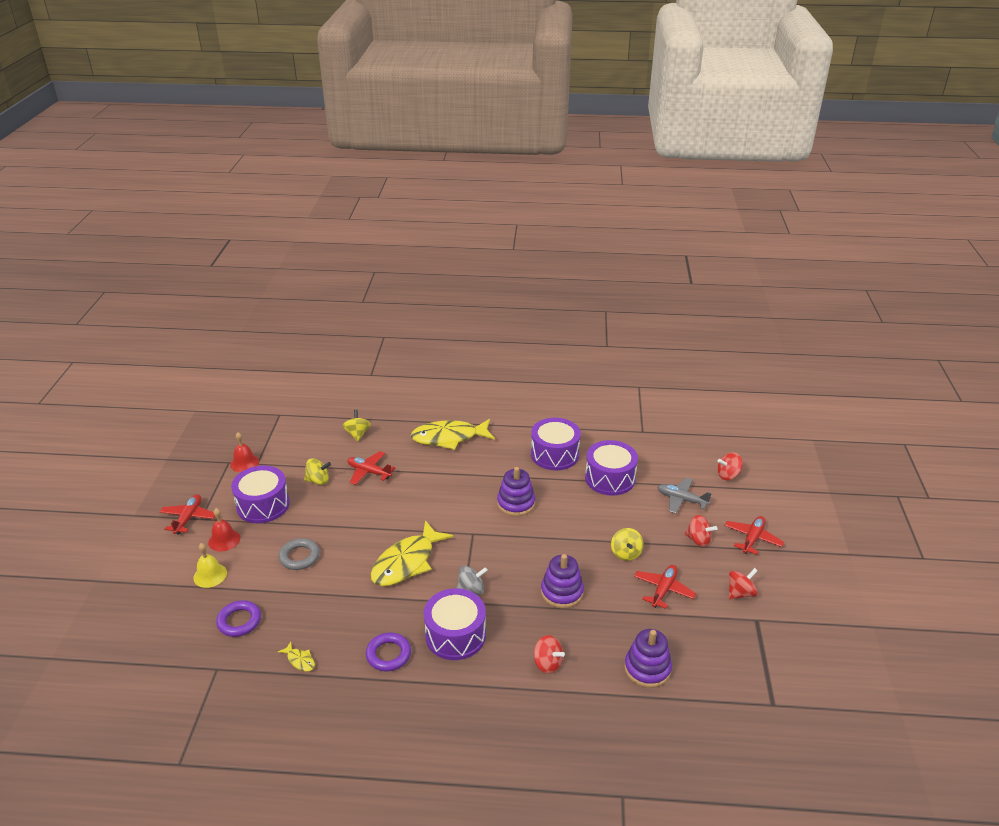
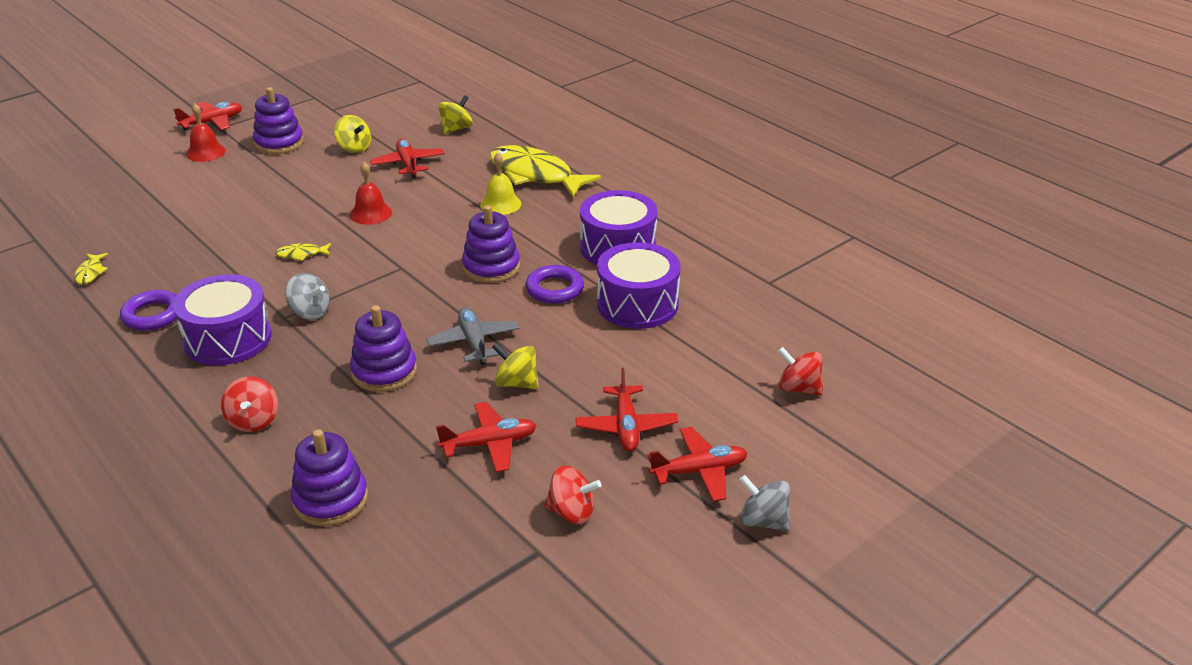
camera: 45 degrees right, 0 degrees up
yellow bell [193,543,227,588] -> yellow bell moved to [480,153,521,215]
purple ring [216,600,261,637] -> purple ring moved to [525,265,584,304]
red bell [230,432,259,472] -> red bell moved to [350,162,392,225]
purple drum [231,465,290,523] -> purple stacking toy [253,87,304,154]
grey ring [279,538,320,570] -> none
yellow fish [371,520,453,586] -> yellow fish [276,243,331,261], size x0.41
yellow spinning top [611,528,644,561] -> yellow spinning top turned 75 degrees clockwise [492,343,539,389]
grey plane [657,477,712,514] -> grey plane moved to [426,307,519,365]
red spinning top [685,515,718,547] -> red plane [575,368,678,451]
none -> grey spinning top [739,475,790,531]

